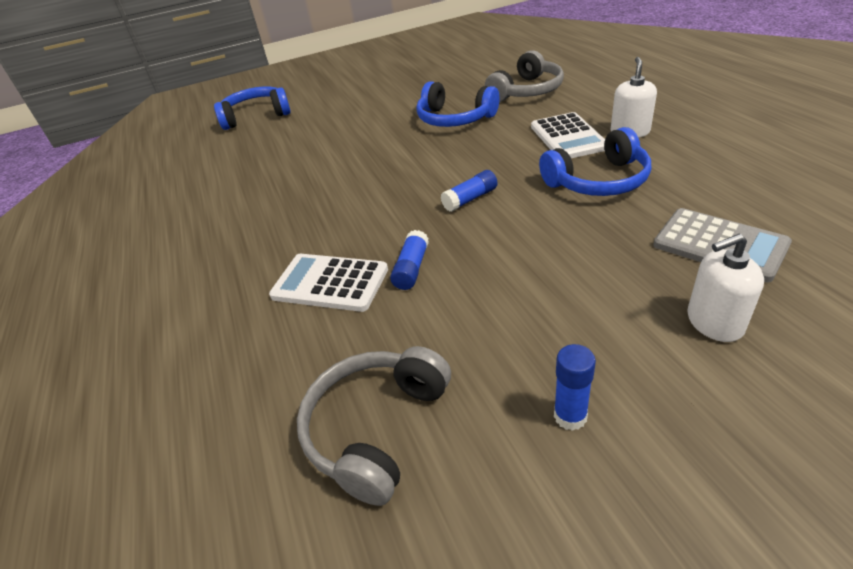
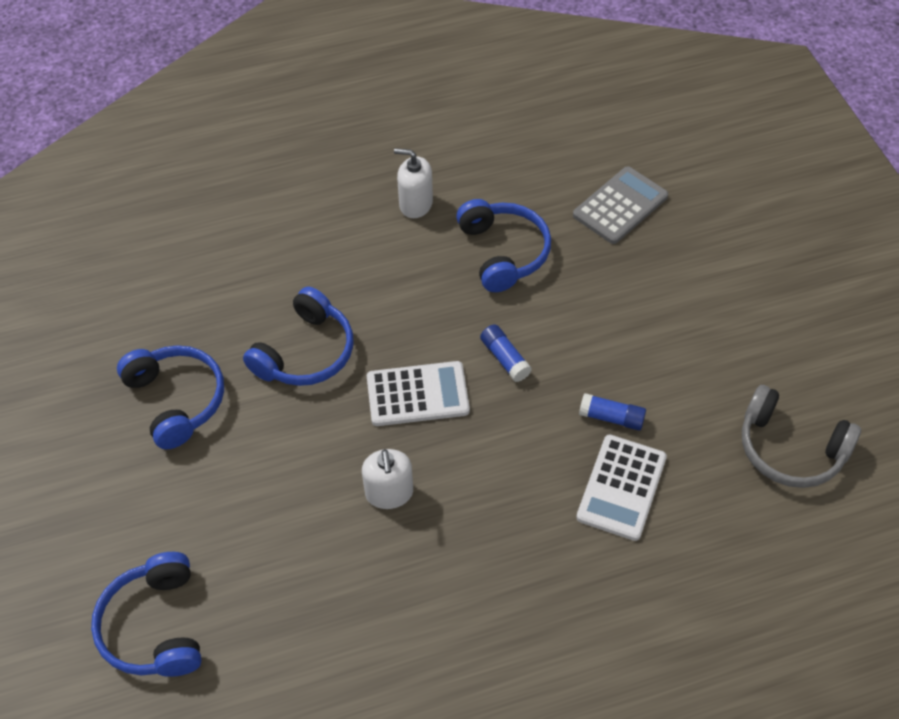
camera: 90 degrees left, 15 degrees up
grey headphones [485,50,564,102] -> none
white calculator [531,112,605,158] -> white calculator moved to [367,361,470,426]
blue glue stick [554,344,596,431] -> none
white soap dispenser [687,234,764,342] -> white soap dispenser moved to [362,449,413,509]
none -> blue headphones [117,345,224,449]

